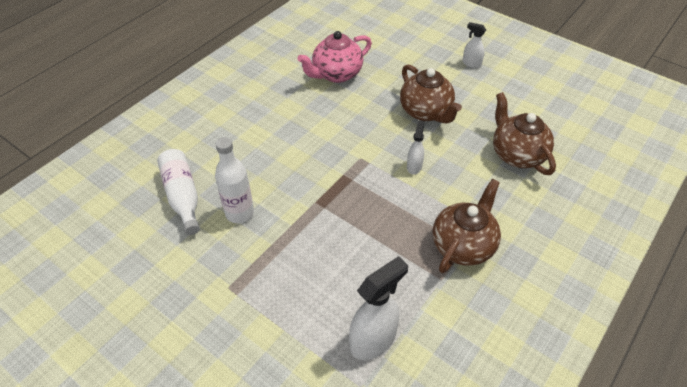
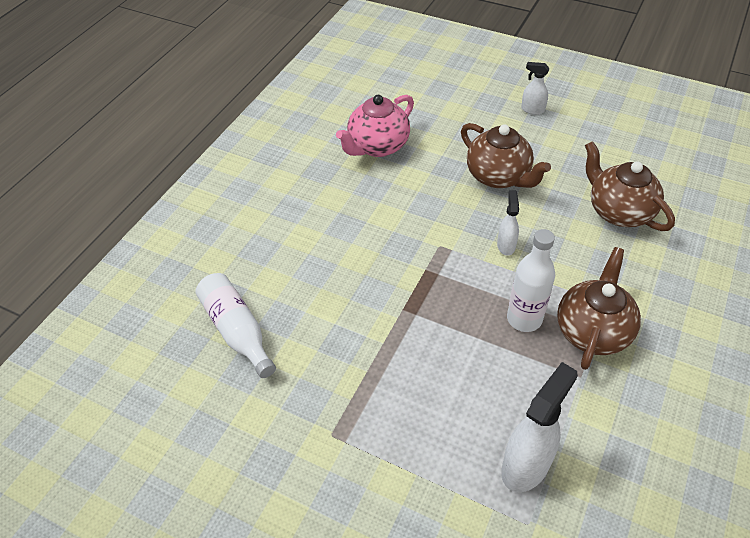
camera: 10 degrees left, 0 degrees up
white bottle [215,137,254,223] -> white bottle moved to [507,229,555,332]

